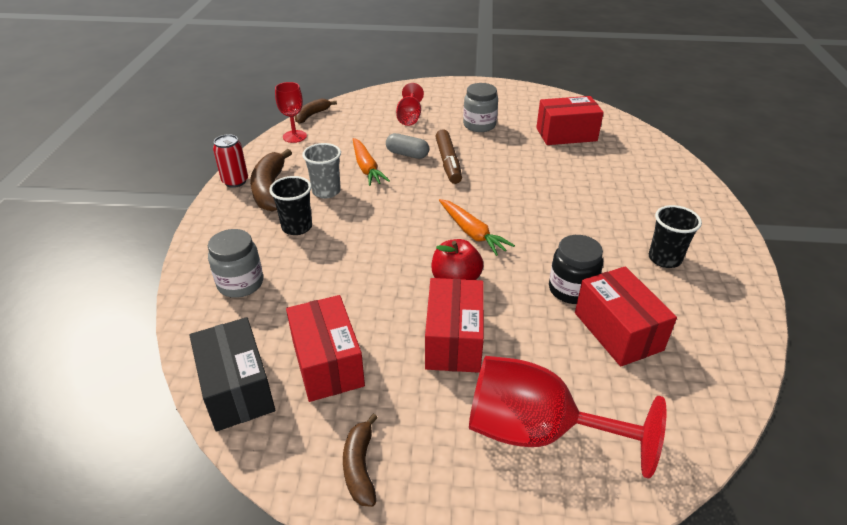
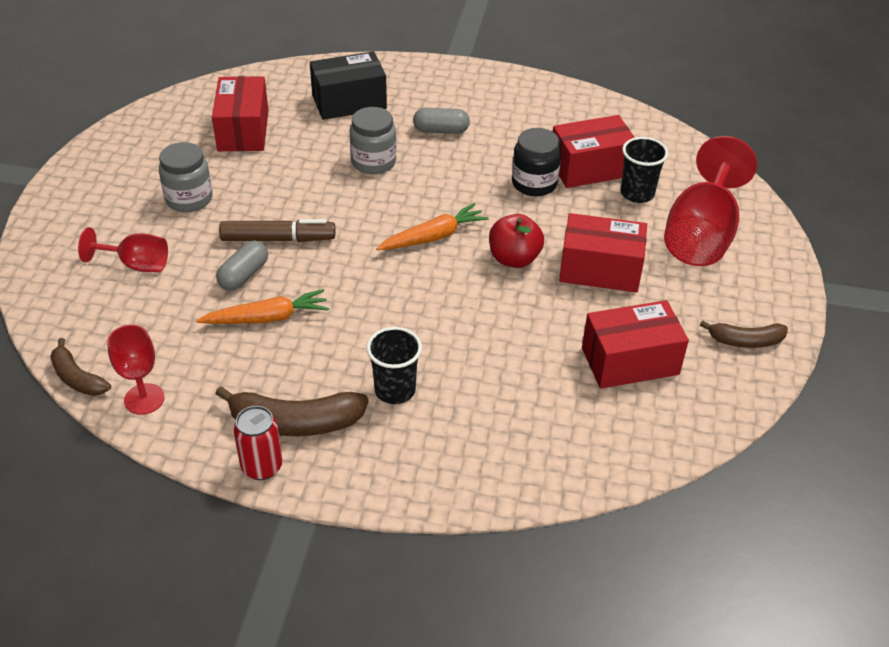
camera: 85 degrees left, 5 degrees up
black box [189,317,275,432] -> black box moved to [310,51,387,120]
grey jar [208,229,263,298] -> grey jar moved to [350,107,397,174]
grey cup [302,143,341,199] -> none
black cup [649,205,702,268] -> black cup moved to [621,137,668,203]
none -> grey capsule [413,108,470,134]

